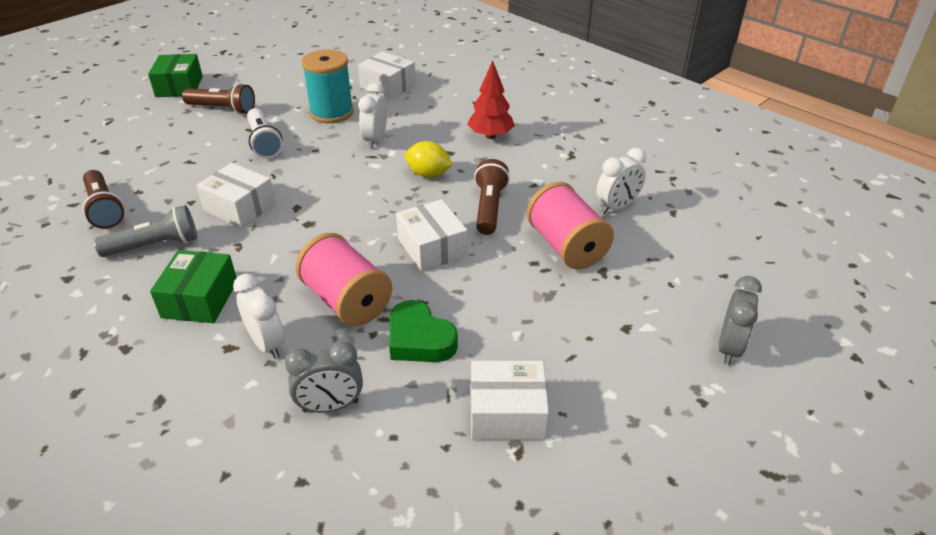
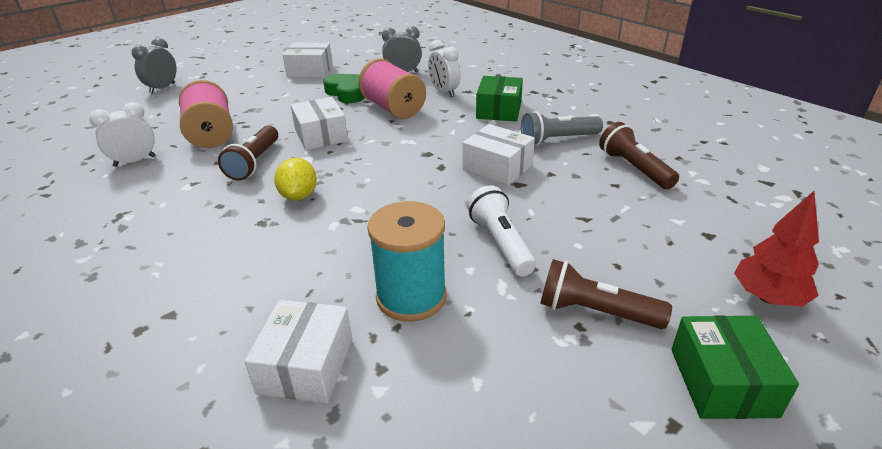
camera: 175 degrees left, 5 degrees down
white box [358,51,416,99] -> white box turned 60 degrees clockwise [244,300,352,403]
white clock [358,83,387,149] -> none
yellow lemon [405,141,453,178] -> yellow lemon turned 60 degrees clockwise [274,158,317,201]
red tree [467,60,515,139] -> red tree moved to [734,191,819,307]

